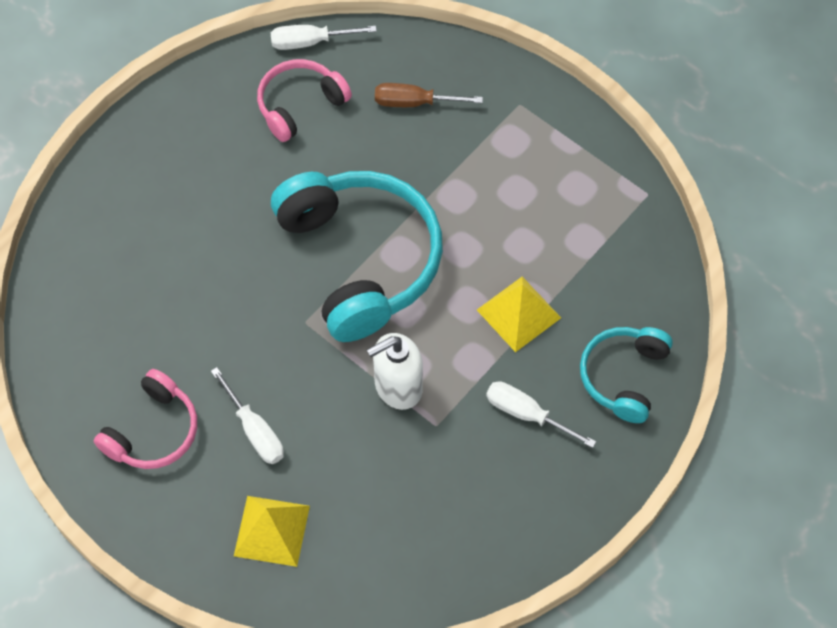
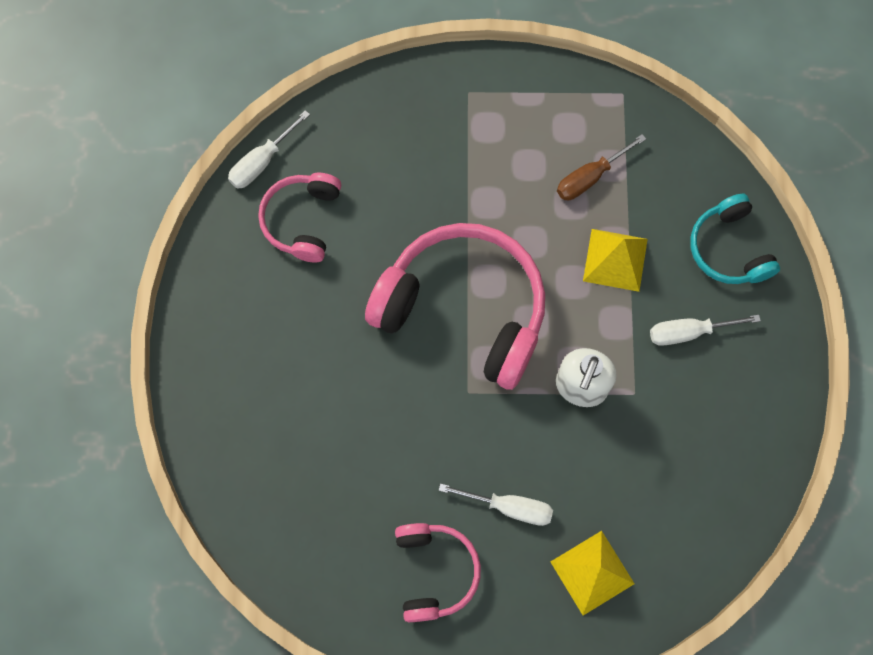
camera: 40 degrees left, 10 degrees up
turquoise headphones [271,171,443,342] -> pink headphones [365,223,545,390]
brown screwdriver [375,83,483,107] -> brown screwdriver moved to [557,134,646,200]

